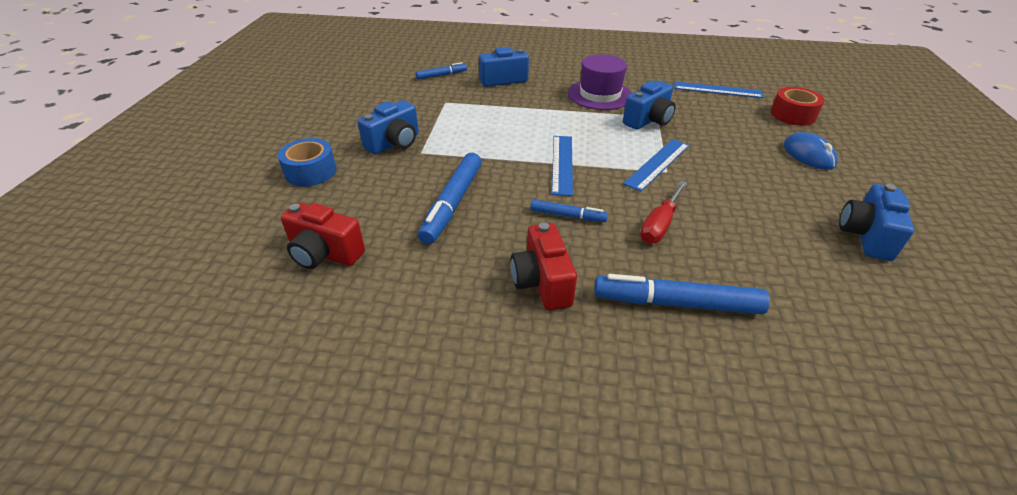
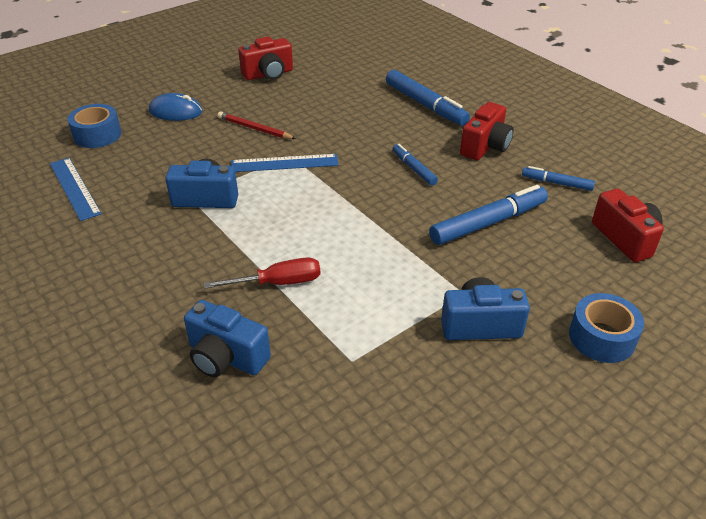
camera: 135 degrees left, 0 degrees up
blue marker [416,62,467,80] -> blue marker moved to [522,166,595,191]
blue ruler [552,136,573,196] -> none
purple hat [568,54,632,110] -> none
red screwdriver [640,181,687,243] -> red screwdriver moved to [204,258,320,289]
red tape [771,87,825,126] -> blue tape [68,104,121,148]
blue mouse [784,132,838,170] -> blue mouse turned 75 degrees clockwise [149,93,202,121]
blue camera [839,184,914,261] -> red camera [238,37,293,80]
none -> red pencil [217,112,296,139]

